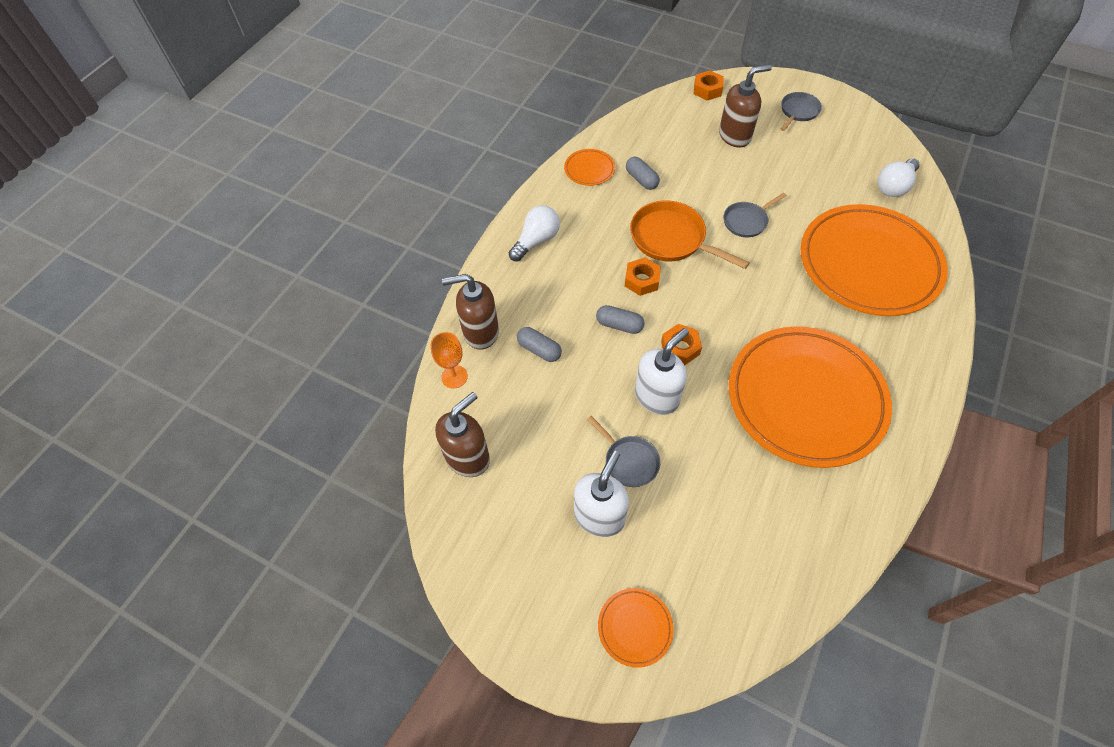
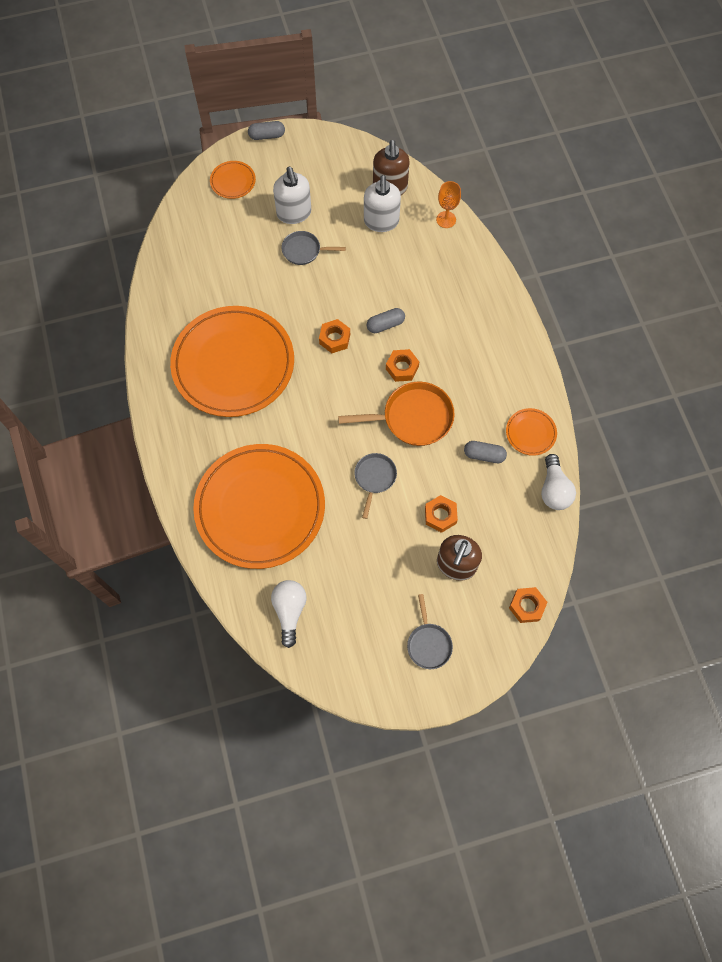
camera: 135 degrees right, 10 degrees up
brown soap dispenser [442,274,499,349] -> none
white light bulb [508,205,560,262] -> white light bulb moved to [541,454,576,510]
grey capsule [517,327,562,362] -> grey capsule moved to [248,121,285,140]
white soap dispenser [635,328,689,415] -> white soap dispenser moved to [364,175,401,232]
none -> orange nut [425,495,458,533]

